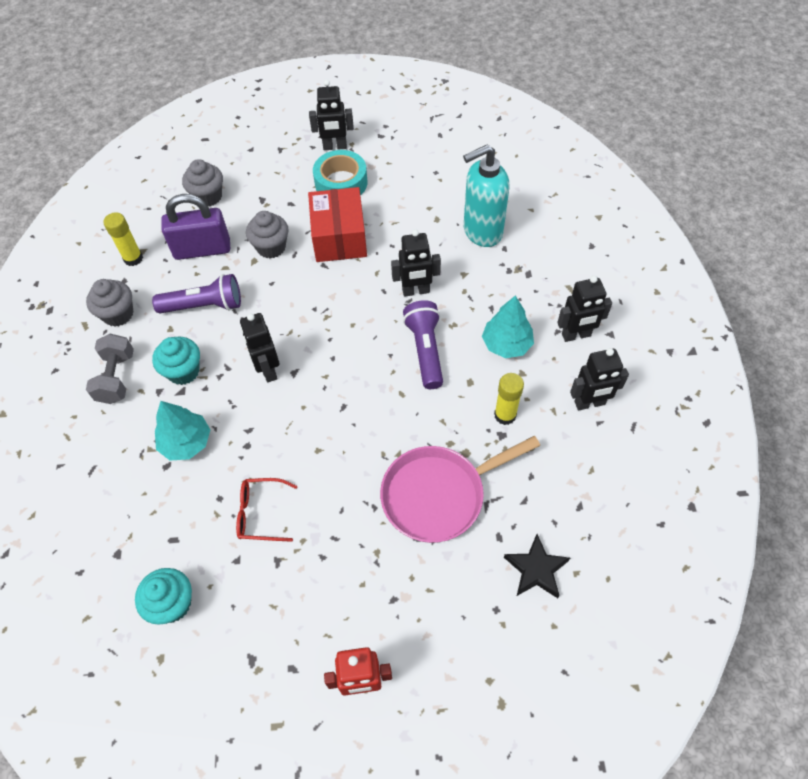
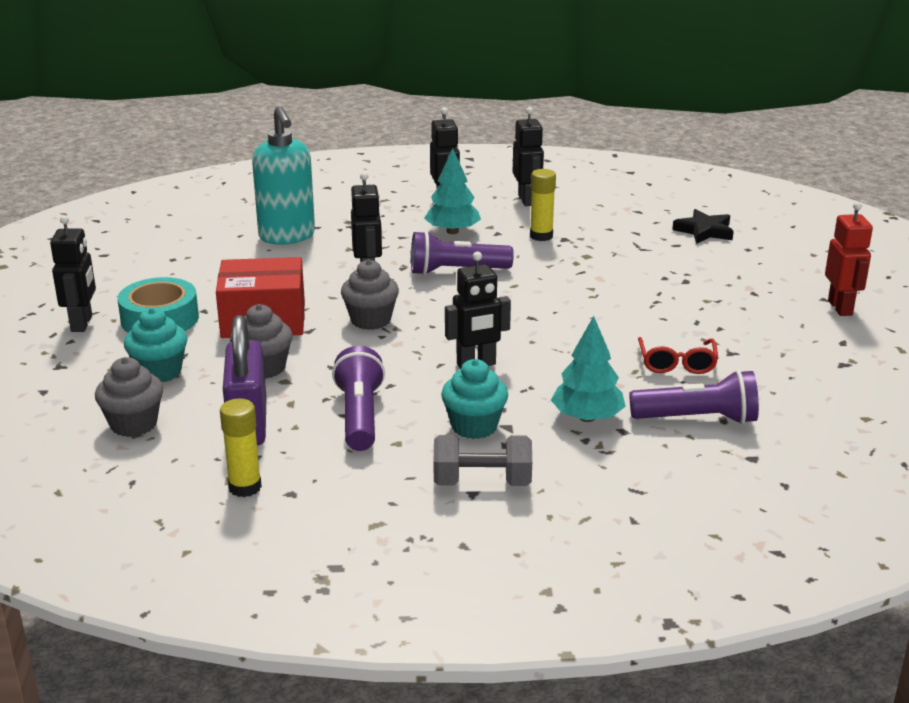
camera: 90 degrees left, 30 degrees down
grey cupcake [86,279,133,327] -> grey cupcake moved to [341,259,399,330]
turquoise cupcake [135,568,192,625] -> turquoise cupcake moved to [124,308,188,382]
pink pan [380,436,540,543] -> none
none -> purple flashlight [630,370,759,424]

